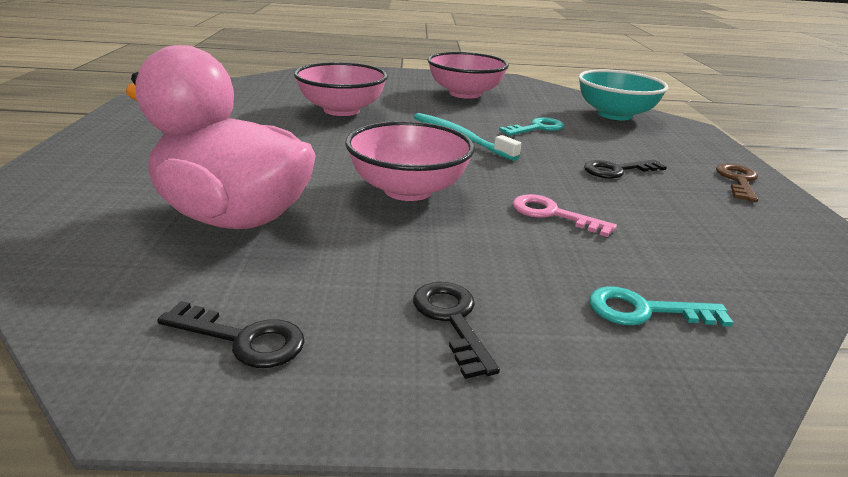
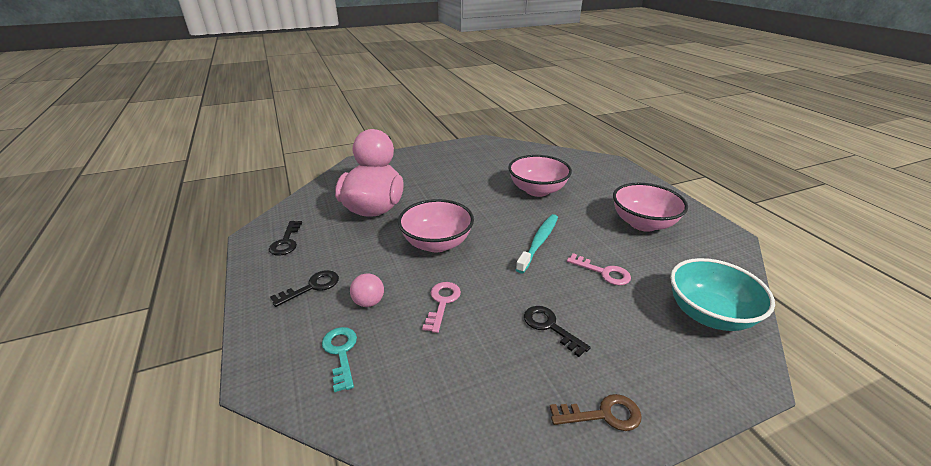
camera: 70 degrees right, 5 degrees up
turquoise key [499,117,564,136] -> pink key [567,253,631,285]
none -> pink ball [350,274,384,307]

